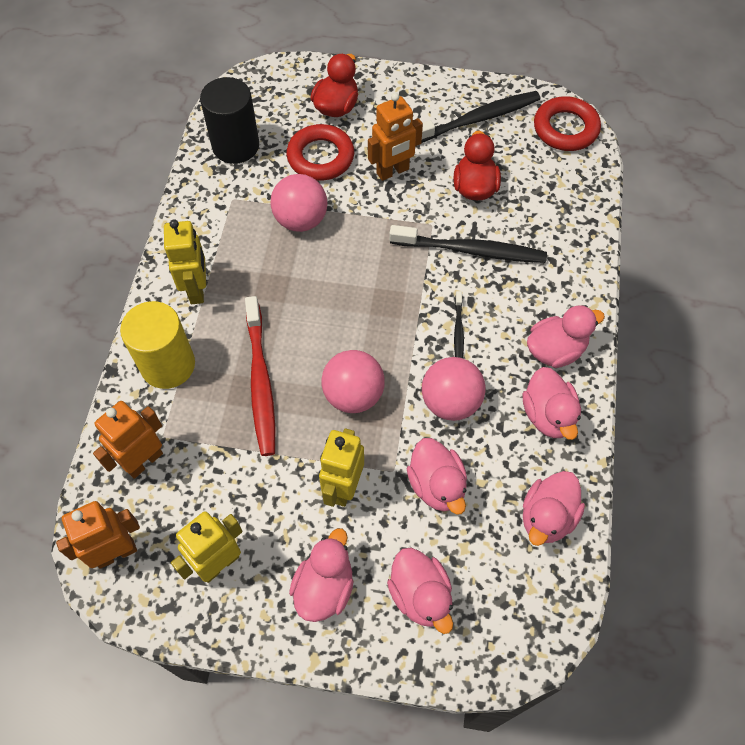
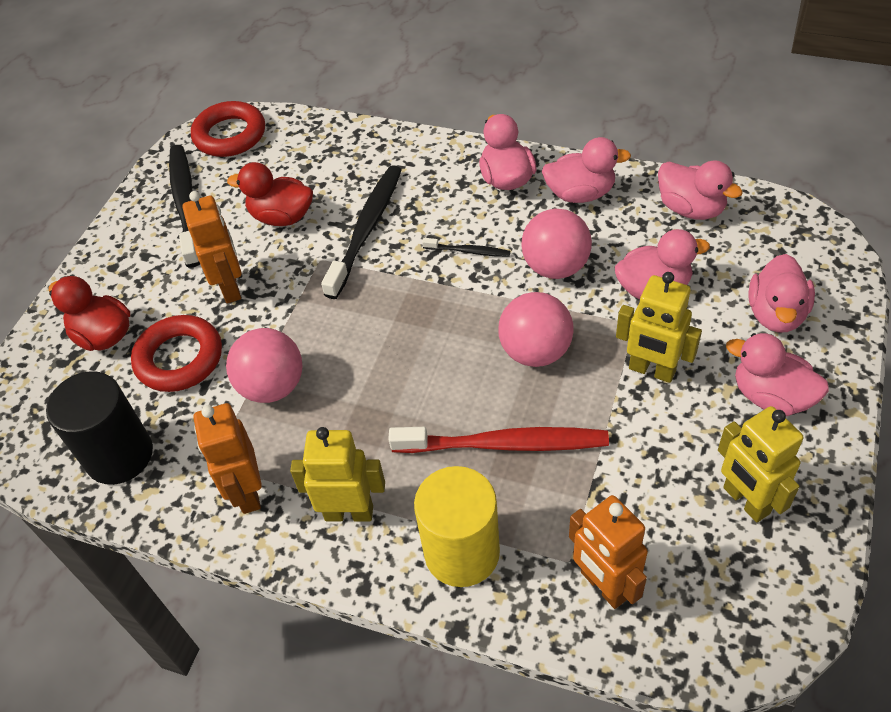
camera: 75 degrees left, 10 degrees down
orange robot [56,501,140,569] -> orange robot moved to [193,403,262,514]
pink duck [387,548,453,634] -> pink duck turned 120 degrees clockwise [748,254,815,333]

